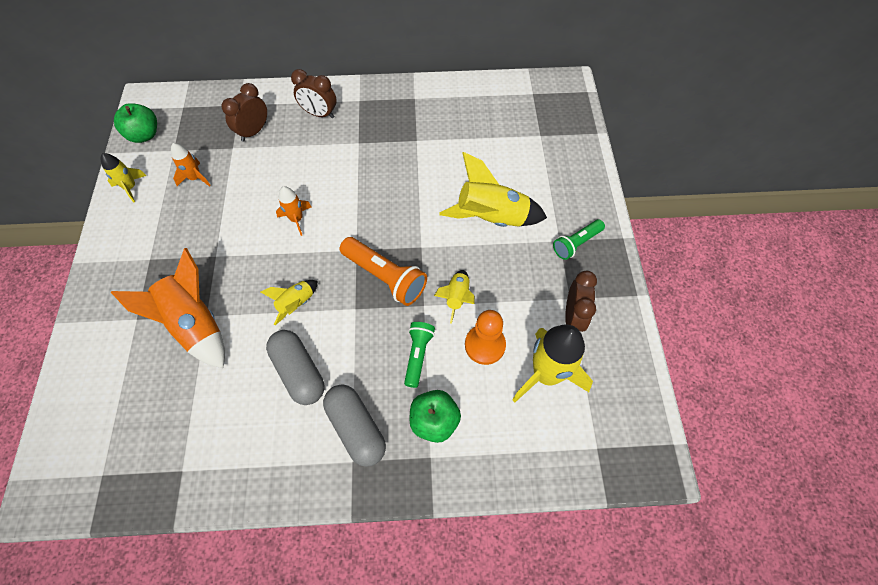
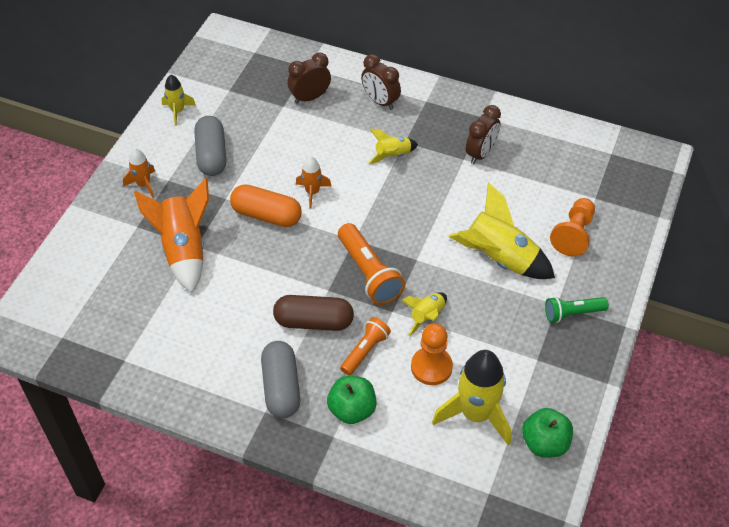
camera: 25 degrees right, 10 degrees down
green apple [114,103,157,143] -> green apple moved to [522,408,573,457]
orange rocket [171,143,211,187] -> orange rocket moved to [123,148,155,198]
yellow rocket [260,280,318,325] -> yellow rocket moved to [368,129,418,164]
grey capsule [266,330,324,405] -> grey capsule moved to [194,116,226,176]
green flashlight [404,322,435,388] -> orange flashlight [340,317,391,376]
brown clock [565,271,597,332] -> brown clock moved to [466,105,501,164]
none -> orange capsule [230,184,302,227]
none -> brown capsule [273,295,354,331]
none -> orange pawn [550,198,595,256]

